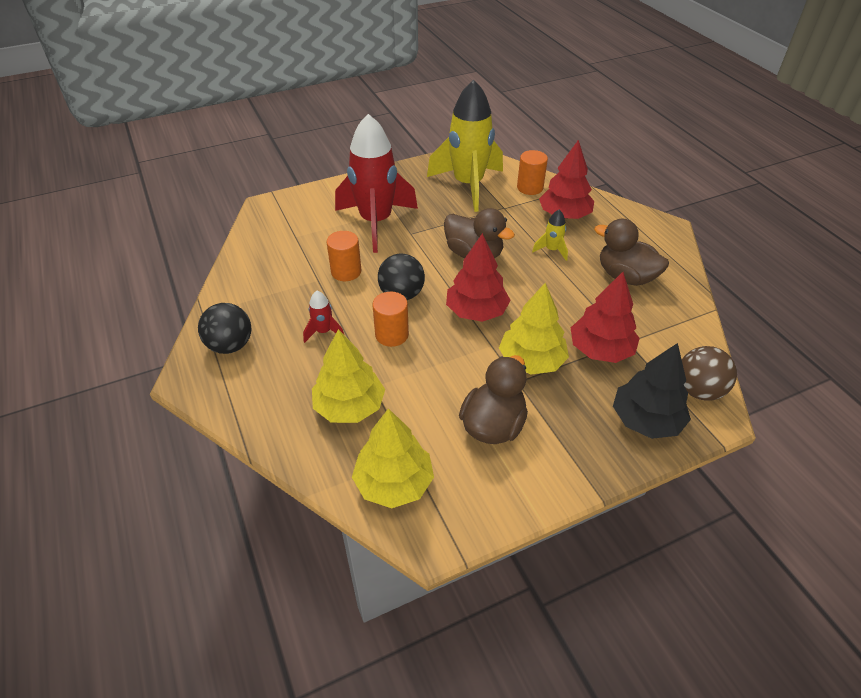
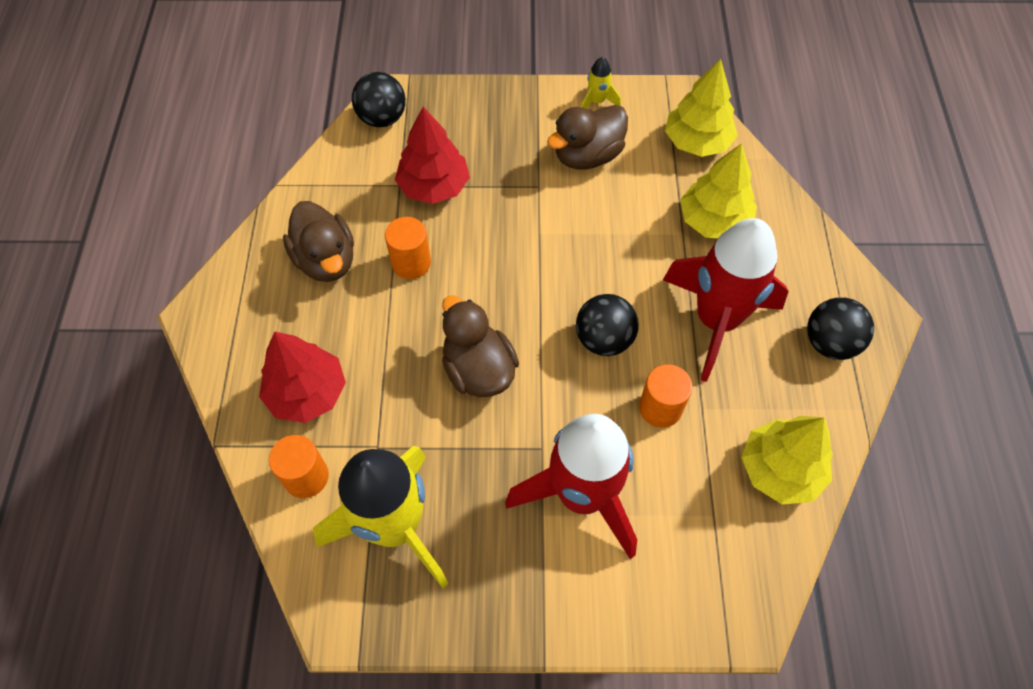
camera: 155 degrees left, 15 degrees up
red rocket [303,291,344,343] -> red rocket [663,218,789,382], size x2.47
orange cylinder [373,292,409,347] -> orange cylinder moved to [385,217,431,279]
red tree [446,233,511,322] -> none
yellow tree [499,283,569,375] -> yellow tree moved to [741,416,833,504]
yellow rocket [532,210,568,261] -> yellow rocket moved to [581,57,621,109]
black tree [613,343,691,439] -> none
brown ball [682,346,737,401] -> black ball [352,72,406,127]

